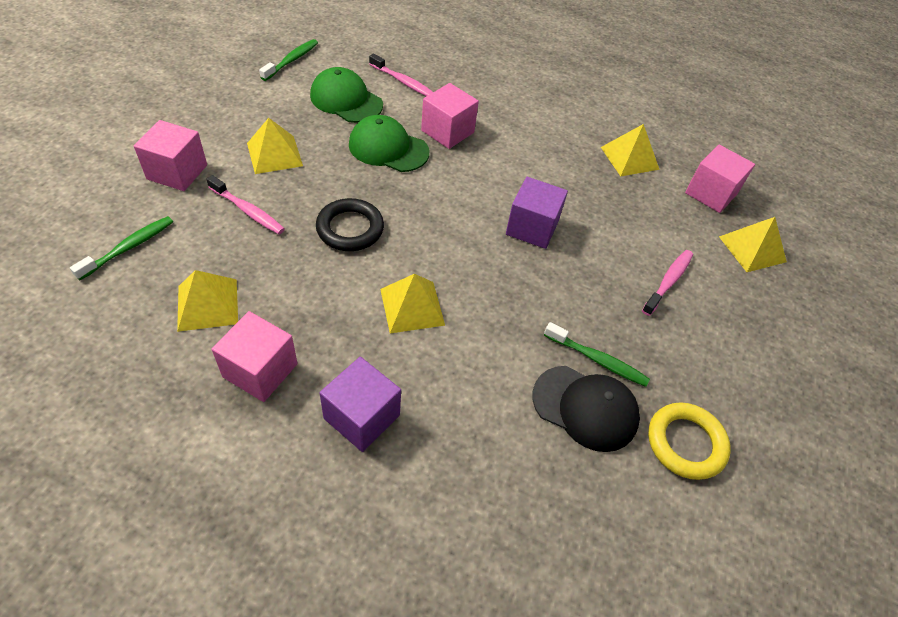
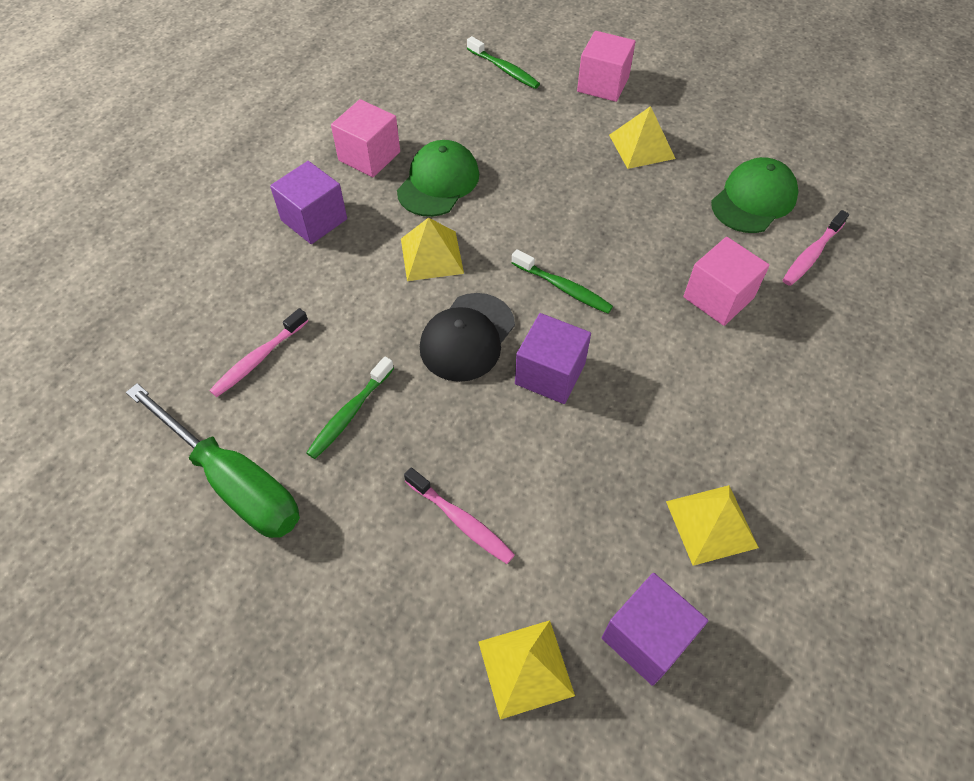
camera: 100 degrees right, 5 degrees up
yellow pyramid [177,270,238,332] -> none
pink toothbrush [206,175,285,234] -> pink toothbrush moved to [209,308,308,397]
green toothbrush [259,39,318,81] -> green toothbrush moved to [512,249,613,314]
black ring [316,198,384,251] -> none
green cap [349,115,429,172] -> green cap moved to [397,140,479,217]
black cap [532,366,640,452] -> black cap moved to [420,293,515,382]
yellow ring [648,403,731,480] -> green screwdriver [126,383,300,538]
pink cube [685,145,755,213] -> purple cube [602,573,708,686]

